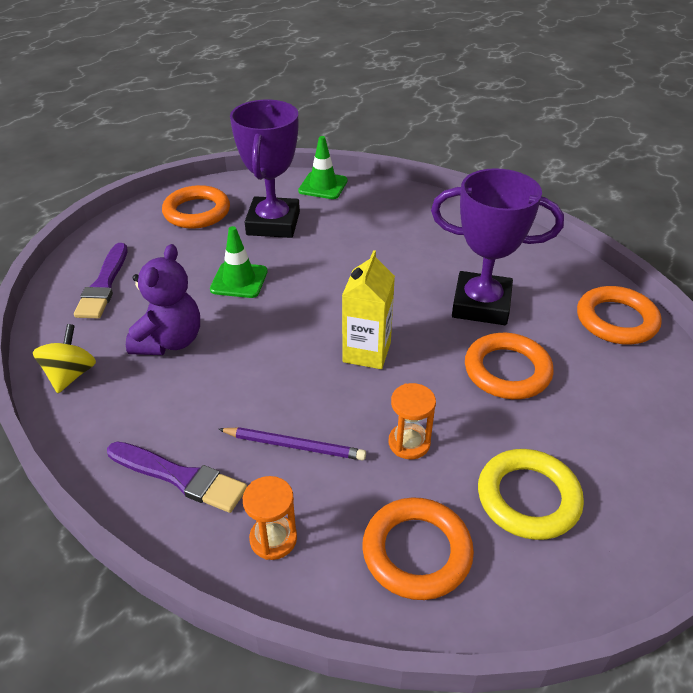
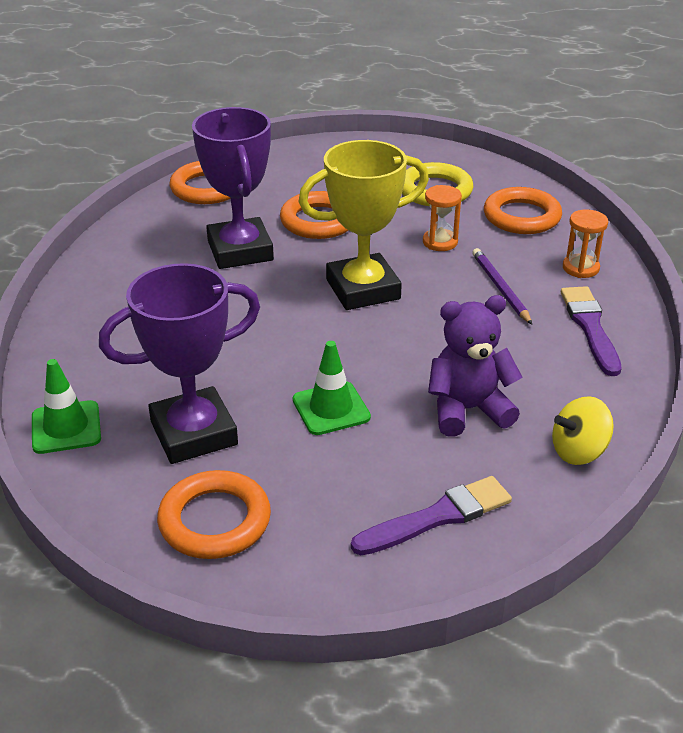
camera: 120 degrees left, 5 degrees down
yellow carton [342,250,395,369] -> yellow trophy [298,140,429,310]

